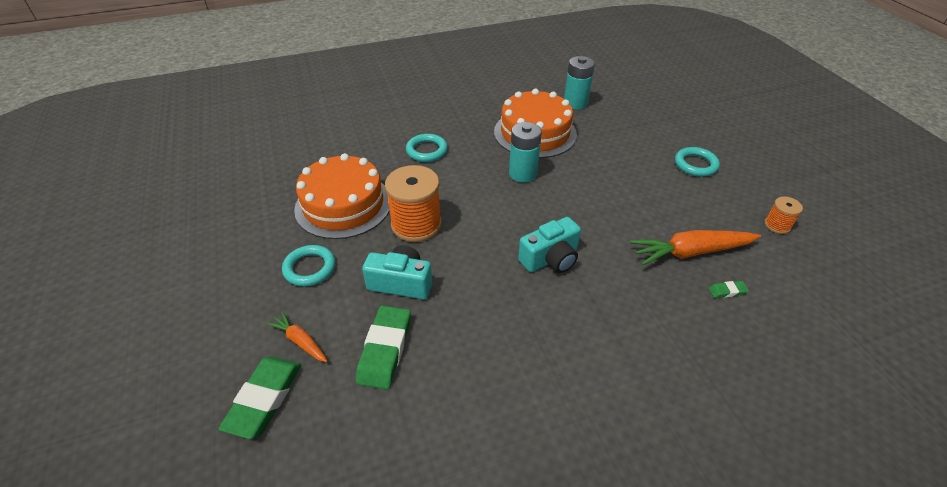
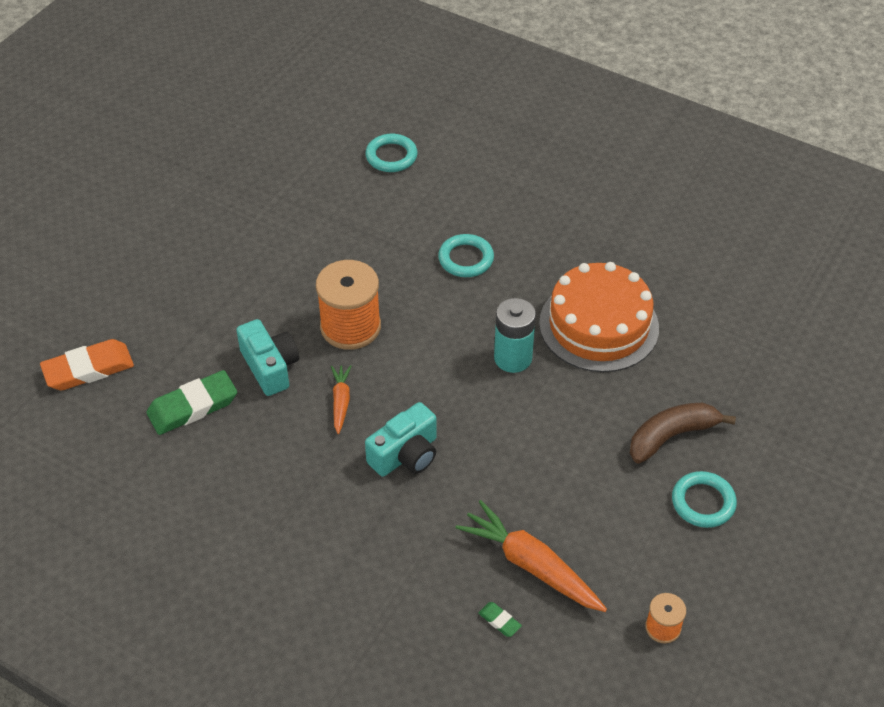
camera: 50 degrees right, 5 degrees up
green eraser [218,356,301,439] -> orange eraser [40,339,134,390]
orange carrot [266,311,328,362] -> orange carrot moved to [331,365,351,434]
turquoise ring [282,245,335,286] -> turquoise ring moved to [365,134,418,172]
orange cake [294,153,390,239] -> none
turquoise camera [518,217,581,273] -> turquoise camera turned 60 degrees counterclockwise [365,402,437,477]
turquoise battery [564,56,595,110] -> none
none -> brown banana [630,403,736,464]

